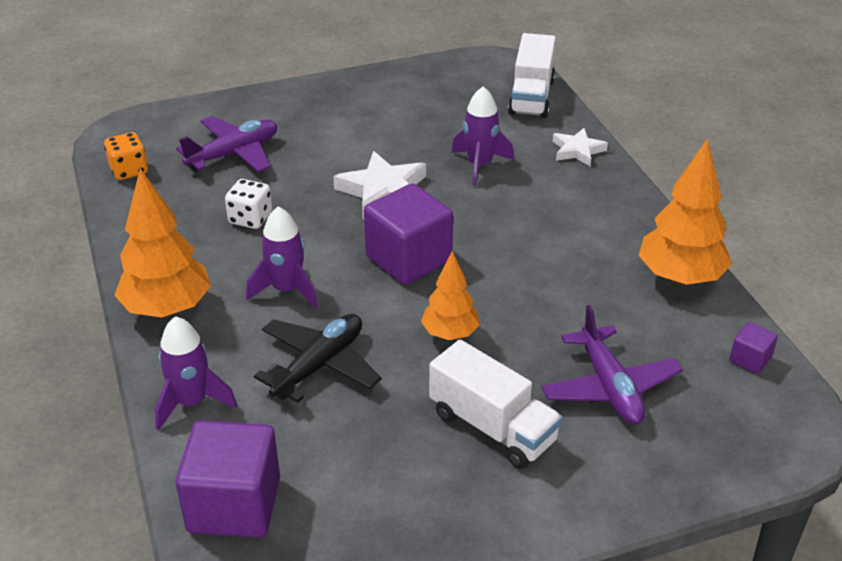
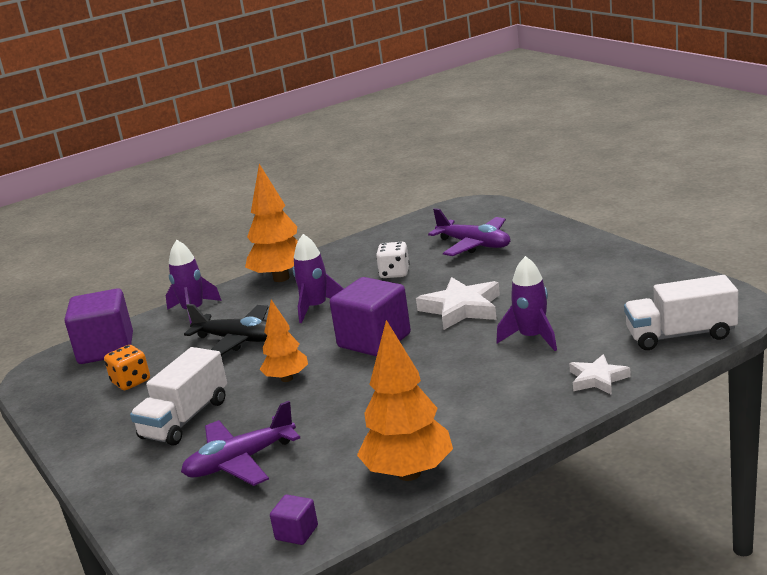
camera: 80 degrees right, 15 degrees down
orange dice [104,132,148,180] -> orange dice moved to [104,345,150,390]

